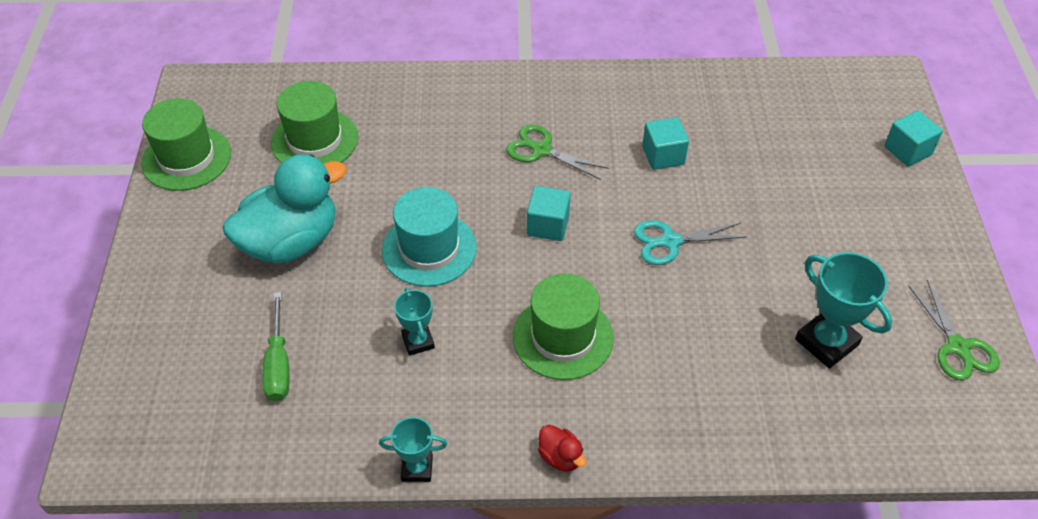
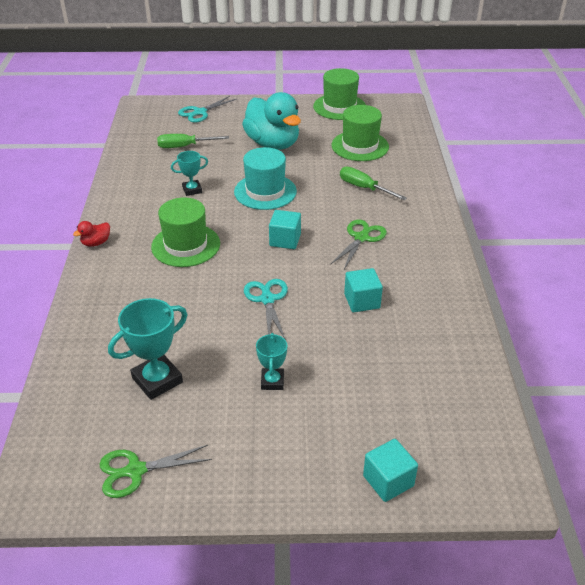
camera: 90 degrees right, 10 degrees down
turquoise trophy [379,417,447,482] -> turquoise trophy moved to [256,333,287,390]
none -> turquoise scissors [178,96,237,123]
none -> green screwdriver [340,167,407,200]

